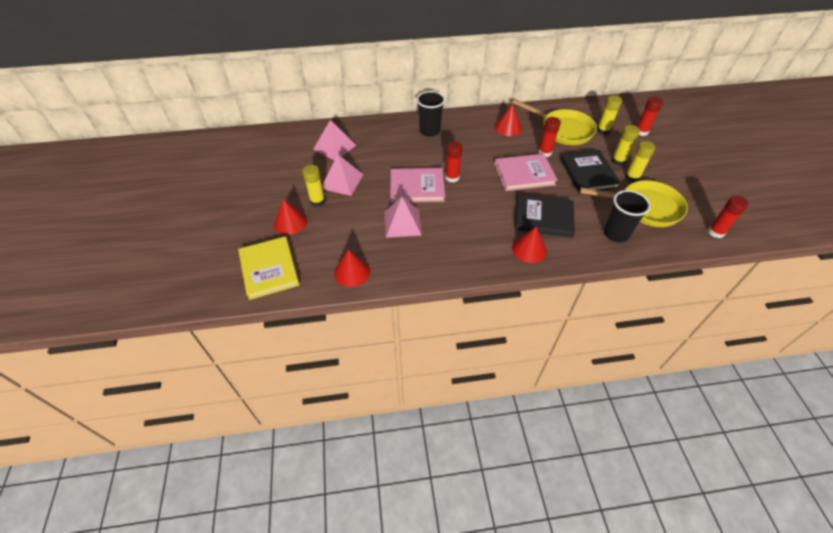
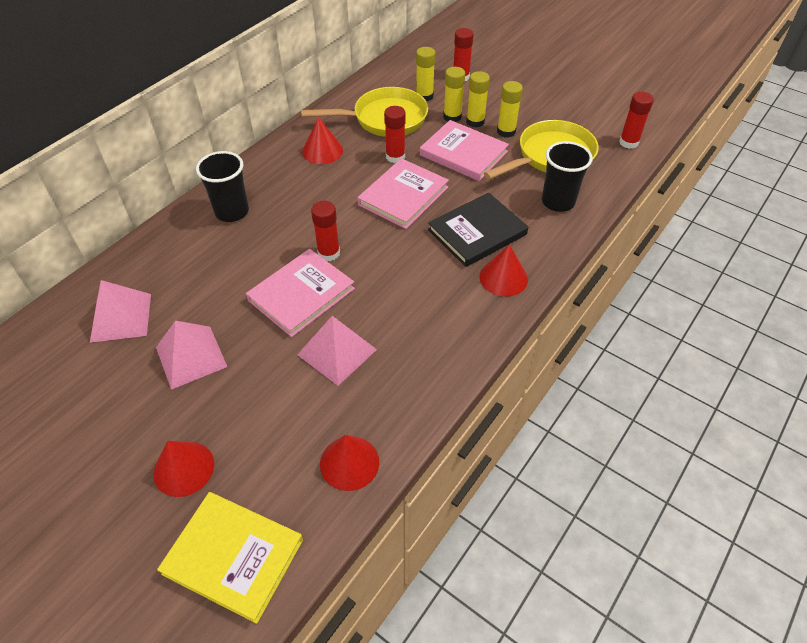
camera: 45 degrees left, 0 degrees up
yellow glue stick [302,165,325,207] -> yellow glue stick moved to [443,67,465,122]
black book [560,150,621,193] -> pink book [420,120,509,181]

